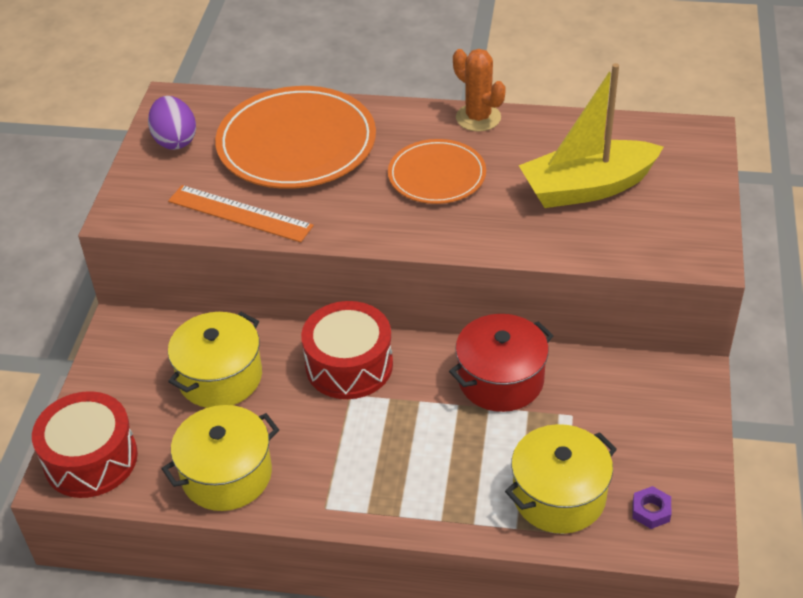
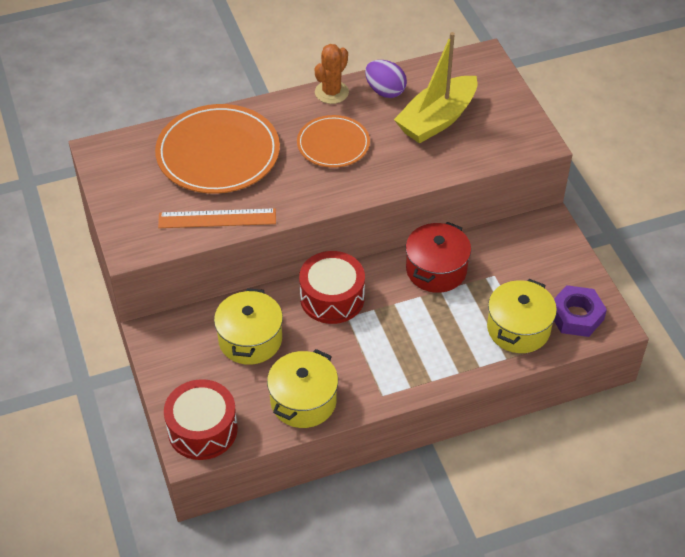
camera: 30 degrees left, 5 degrees up
purple egg [148,96,196,150] -> purple egg moved to [365,60,407,98]
orange cactus [453,49,506,132] -> orange cactus turned 75 degrees counterclockwise [315,44,349,104]
purple nut [632,486,671,529] -> purple nut [554,285,607,337], size x1.95

